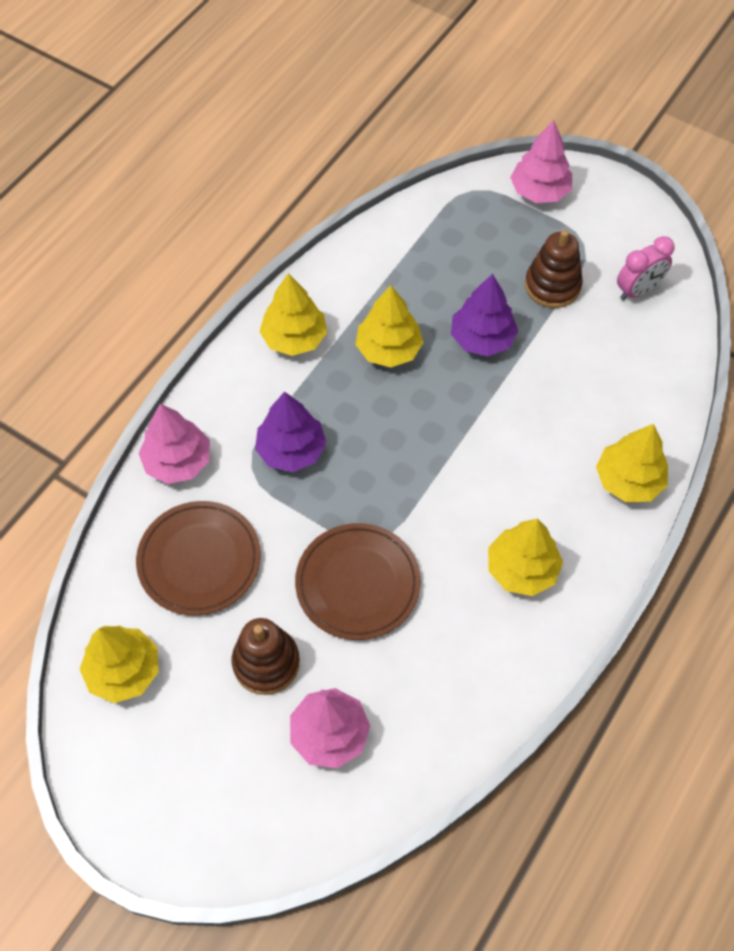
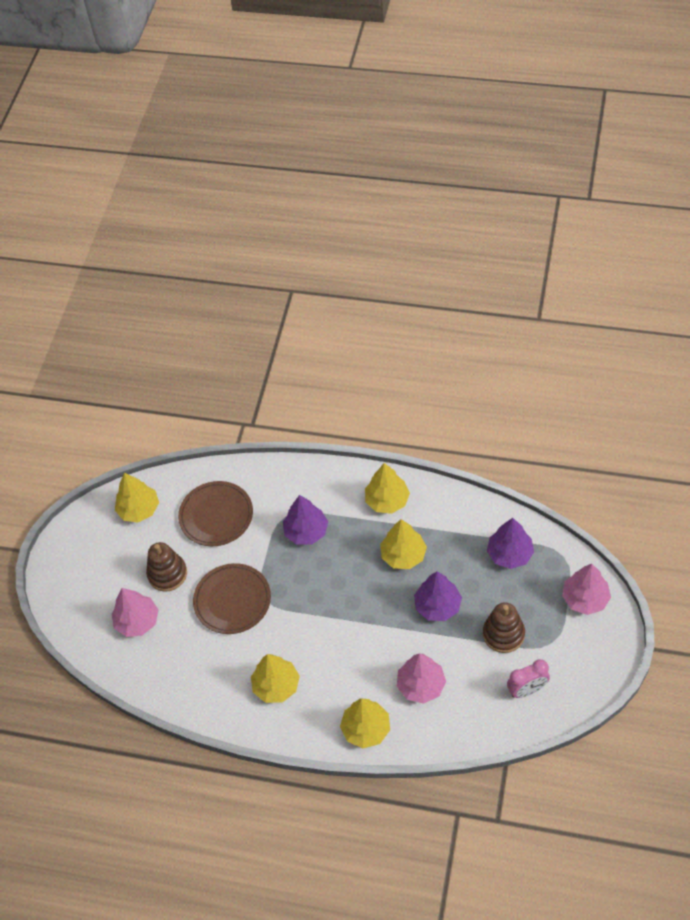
camera: 75 degrees right, 5 degrees down
pink tree [138,404,210,484] -> pink tree moved to [397,653,446,704]
pink clock [617,236,675,300] -> pink clock turned 60 degrees counterclockwise [507,659,550,698]
none -> purple tree [487,518,534,569]

